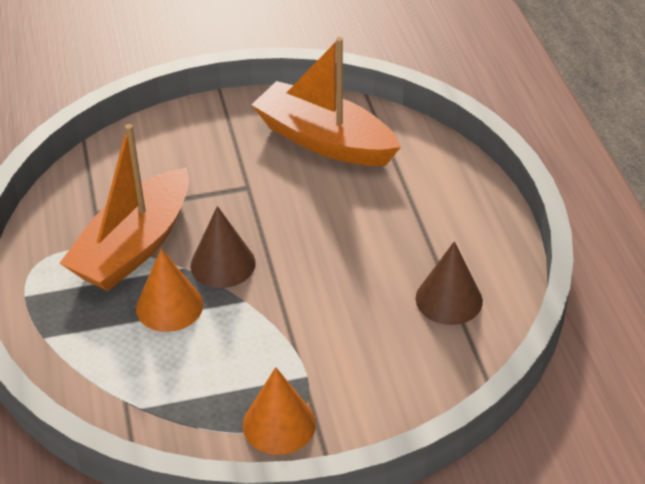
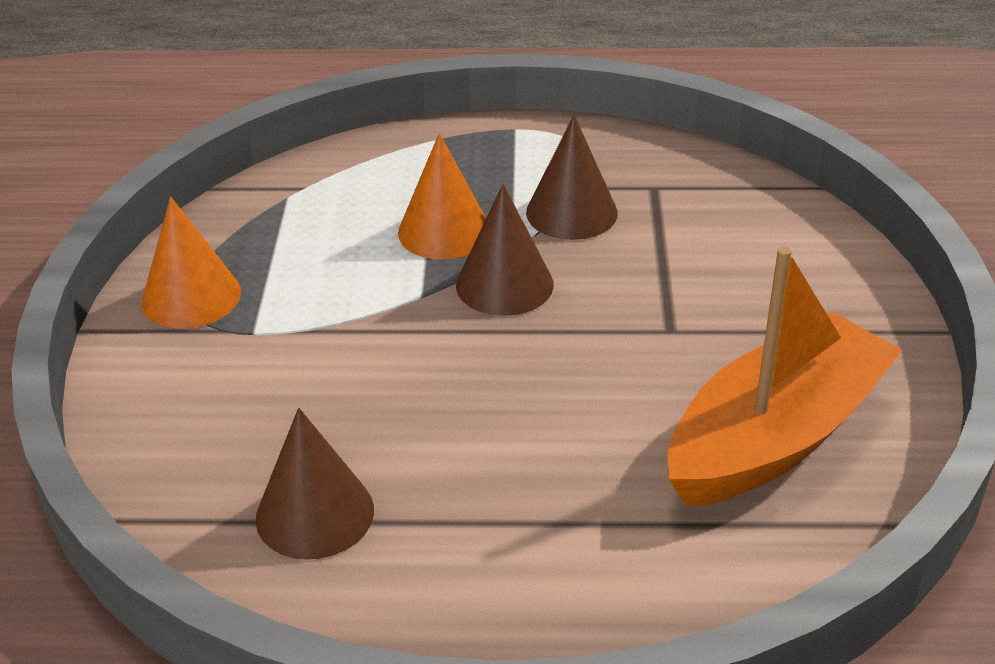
camera: 105 degrees right, 5 degrees down
orange boat [60,124,189,291] -> brown cone [526,115,618,240]

